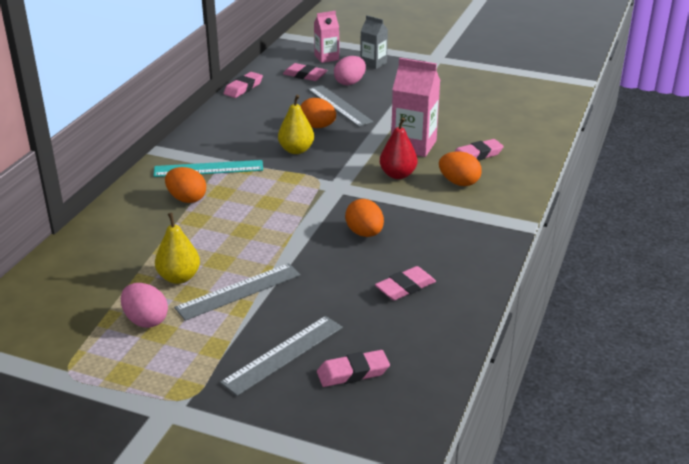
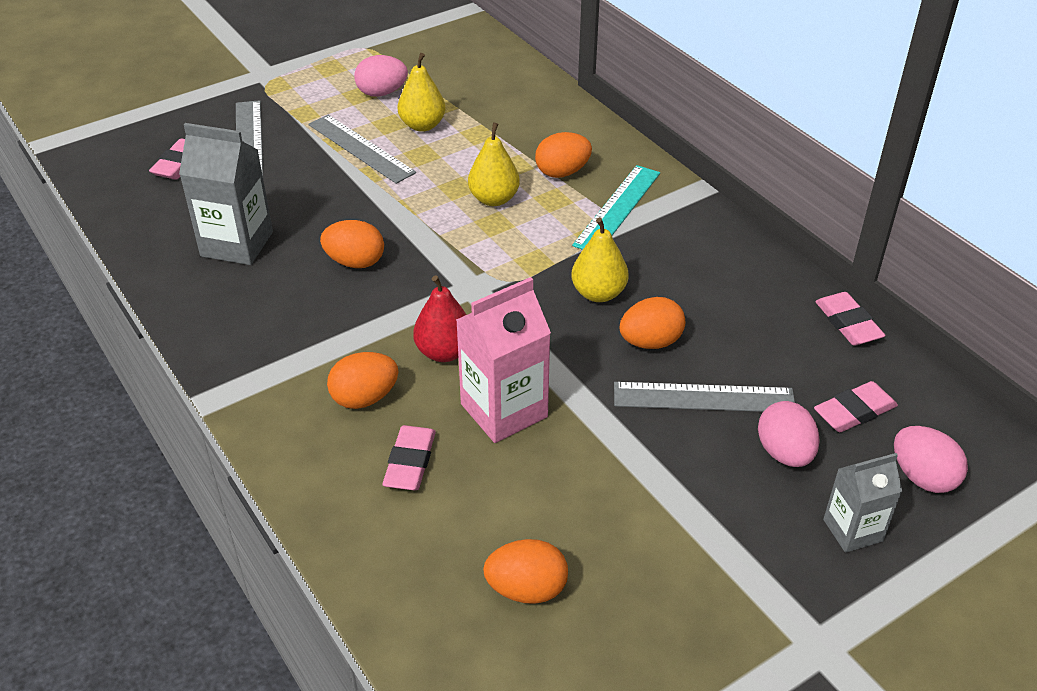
camera: 125 degrees right, 10 degrees up
grey ruler [174,263,301,321] -> grey ruler turned 45 degrees counterclockwise [308,115,416,184]
pink carton [314,11,339,63] -> pink egg [894,426,968,493]
pink eraser [375,266,436,300] -> grey carton [179,123,273,265]
none -> yellow pear [468,123,520,206]
none -> orange egg [483,539,568,604]

